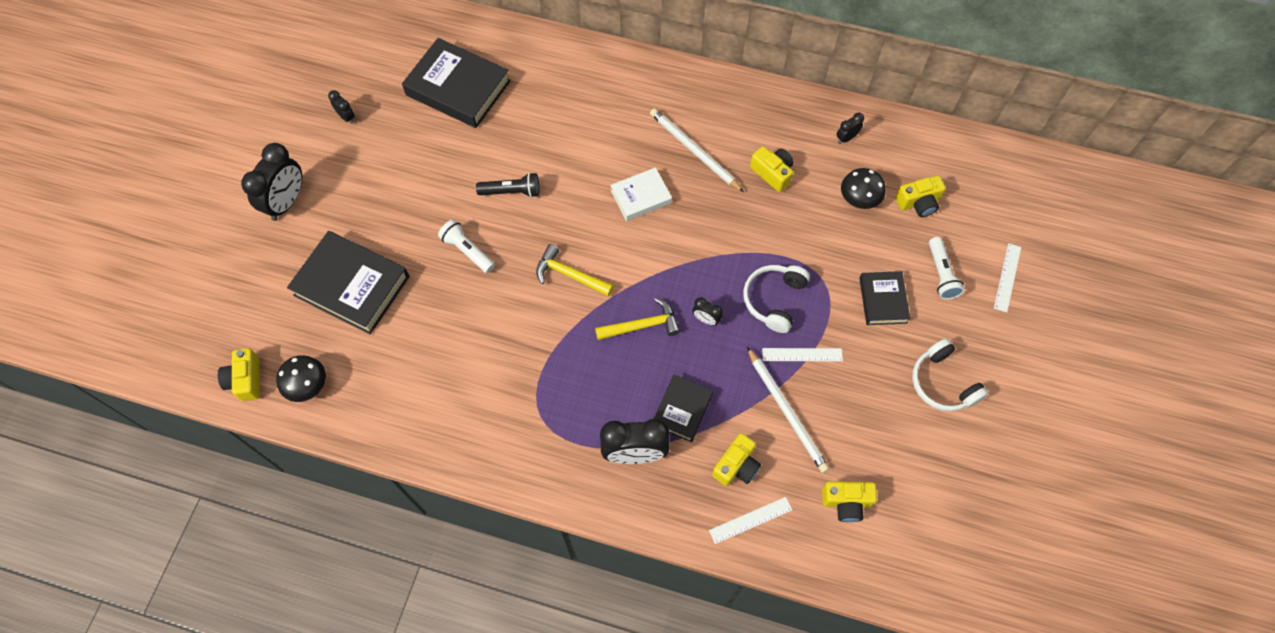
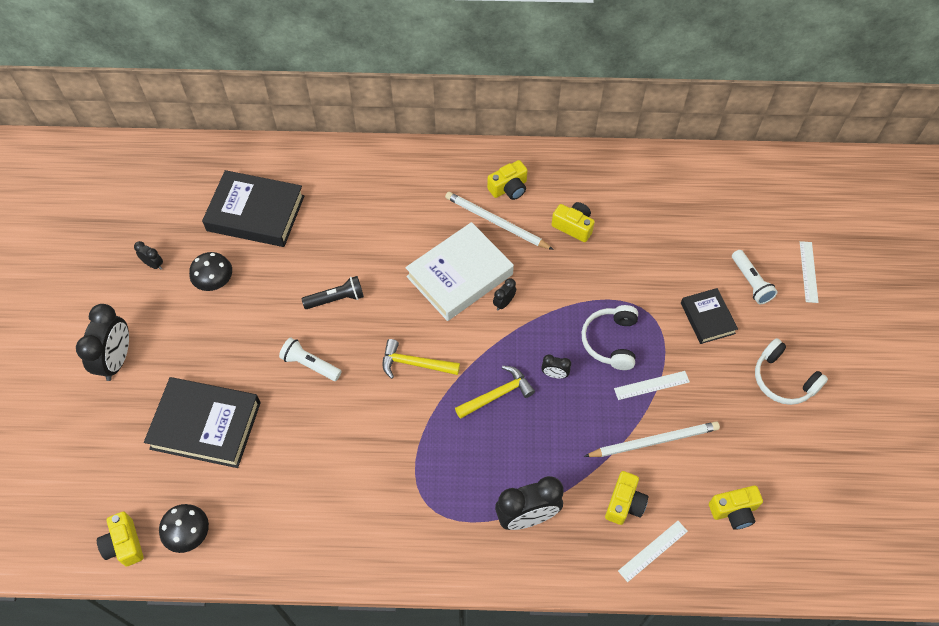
camera: 15 degrees left, 5 degrees down
white book [610,167,672,221] -> white book [405,222,514,321], size x1.77
black book [654,374,713,442] -> none
white pencil [747,347,829,473] -> white pencil turned 60 degrees counterclockwise [584,422,720,457]
black clock [836,113,864,144] -> black clock moved to [493,278,516,311]
black mushroom [841,168,886,209] -> black mushroom moved to [189,252,232,291]
yellow camera [895,176,946,217] -> yellow camera moved to [487,160,528,200]

